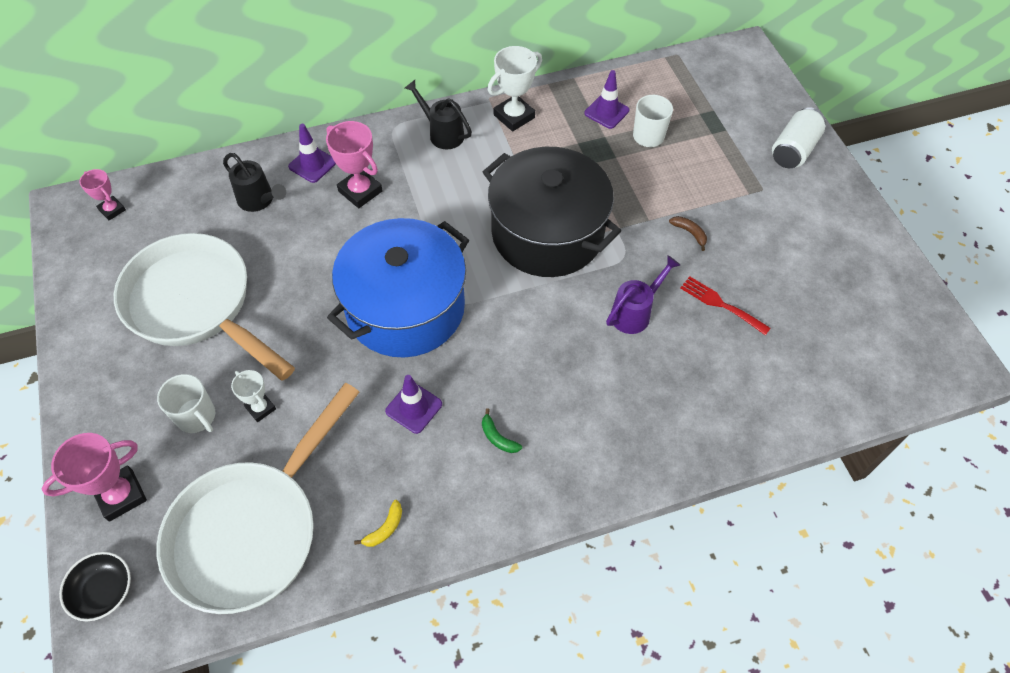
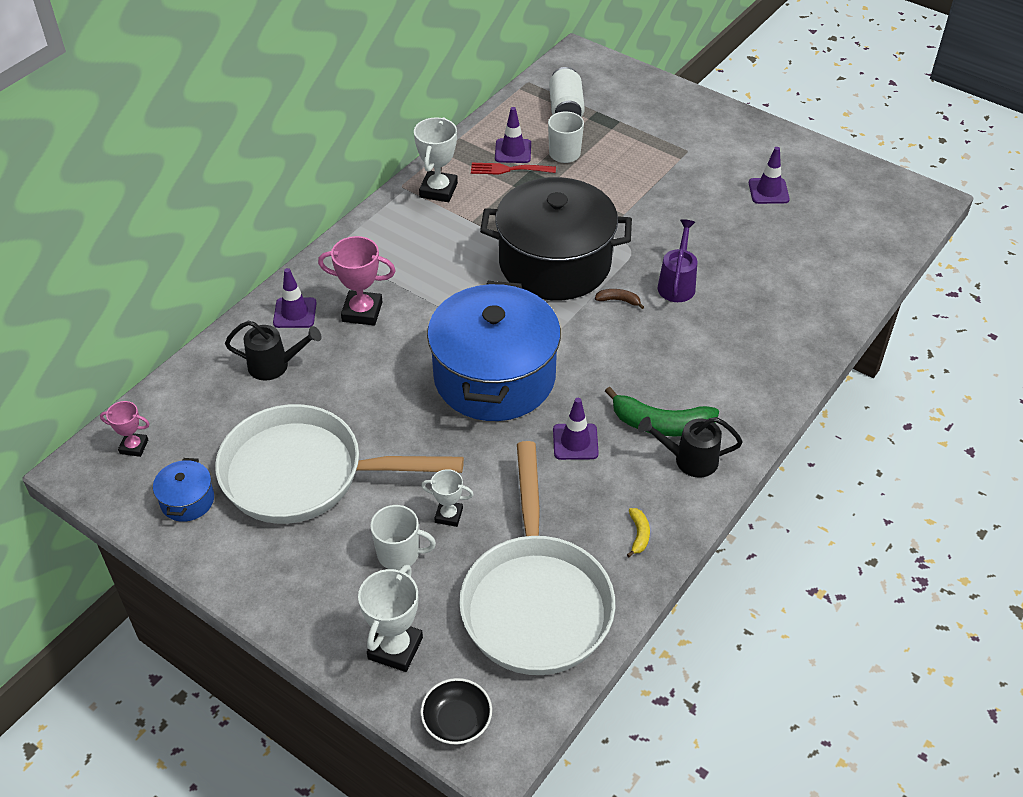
camera: 35 degrees left, 10 degrees down
pink trophy [42,433,147,522] -> white trophy [358,565,423,672]
black watering can [405,80,472,149] -> black watering can moved to [638,417,743,478]
green banana [482,408,522,453] -> green banana [605,387,719,436], size x2.12
brown banana [669,216,707,251] -> brown banana moved to [595,289,644,309]
red fork [680,277,771,335] -> red fork moved to [471,163,556,175]
white can [772,107,826,168] -> white can moved to [549,67,585,117]
none -> blue pot [153,458,214,522]
none -> purple traffic cone [749,147,790,204]

